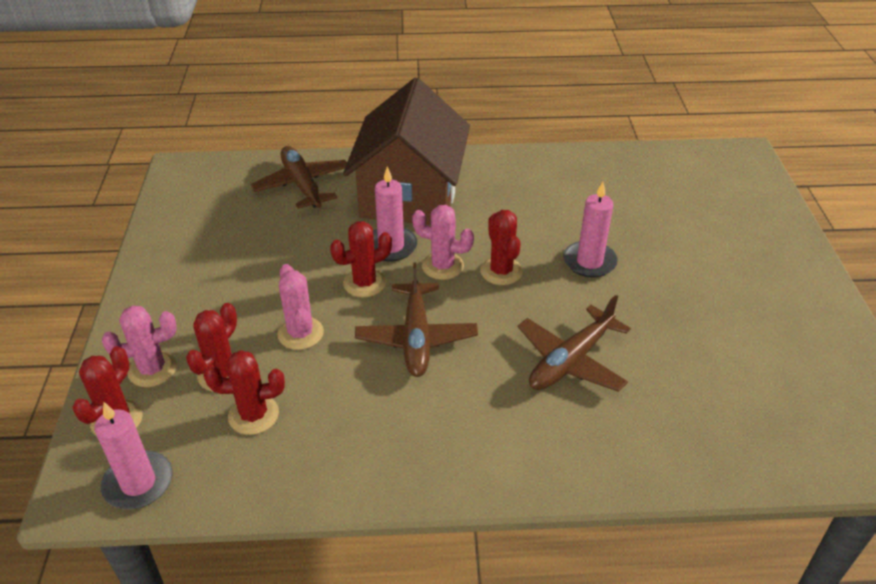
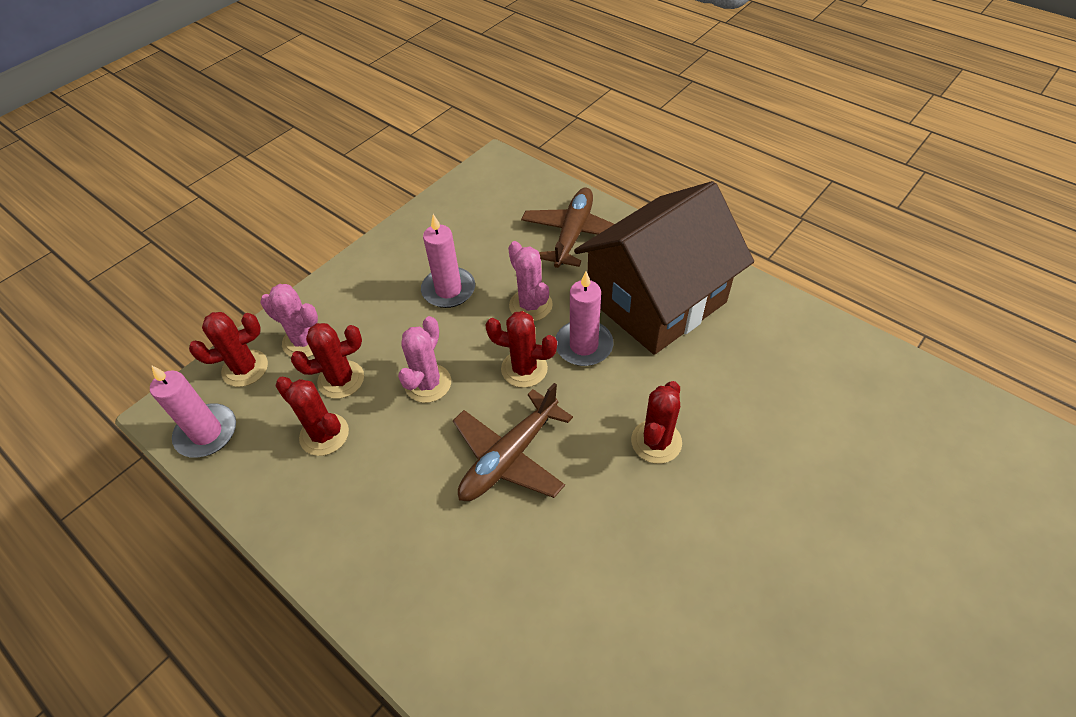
camera: 45 degrees right, 10 degrees up
pink cactus [412,205,474,280] -> pink cactus moved to [508,241,553,321]
brown plane [518,295,631,392] -> none
pink candle [564,182,618,278] -> pink candle moved to [421,214,475,308]

